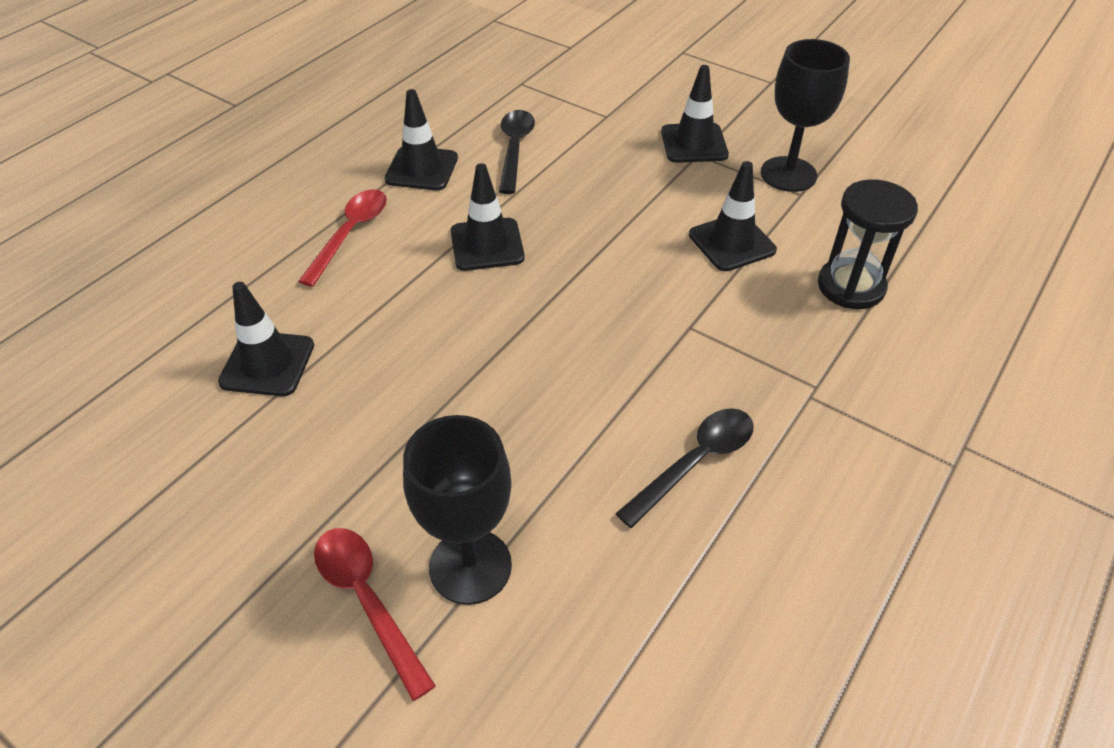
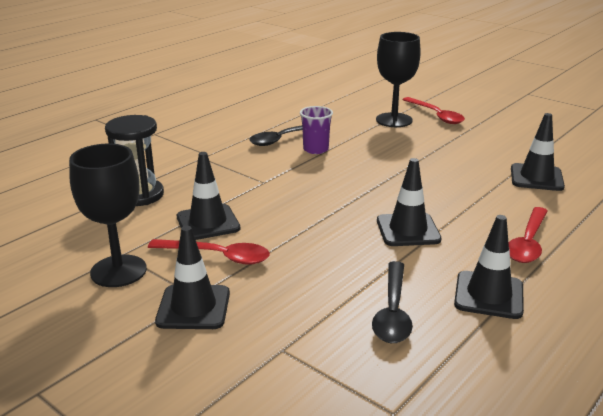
camera: 175 degrees left, 20 degrees down
none -> red spoon [148,239,270,265]
none -> purple cup [300,106,333,154]

